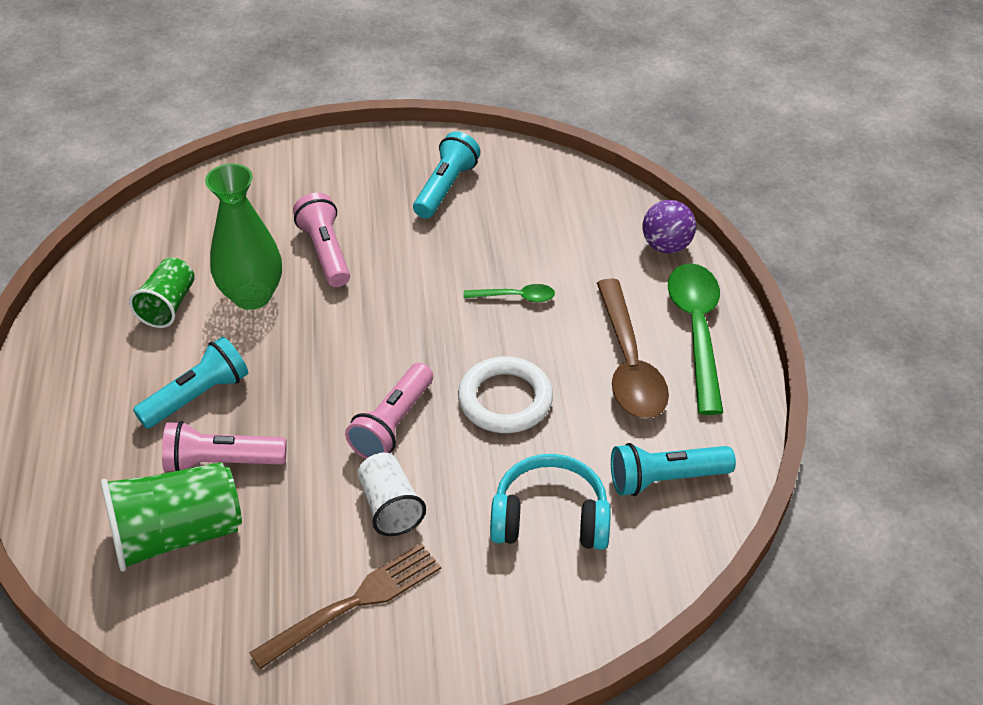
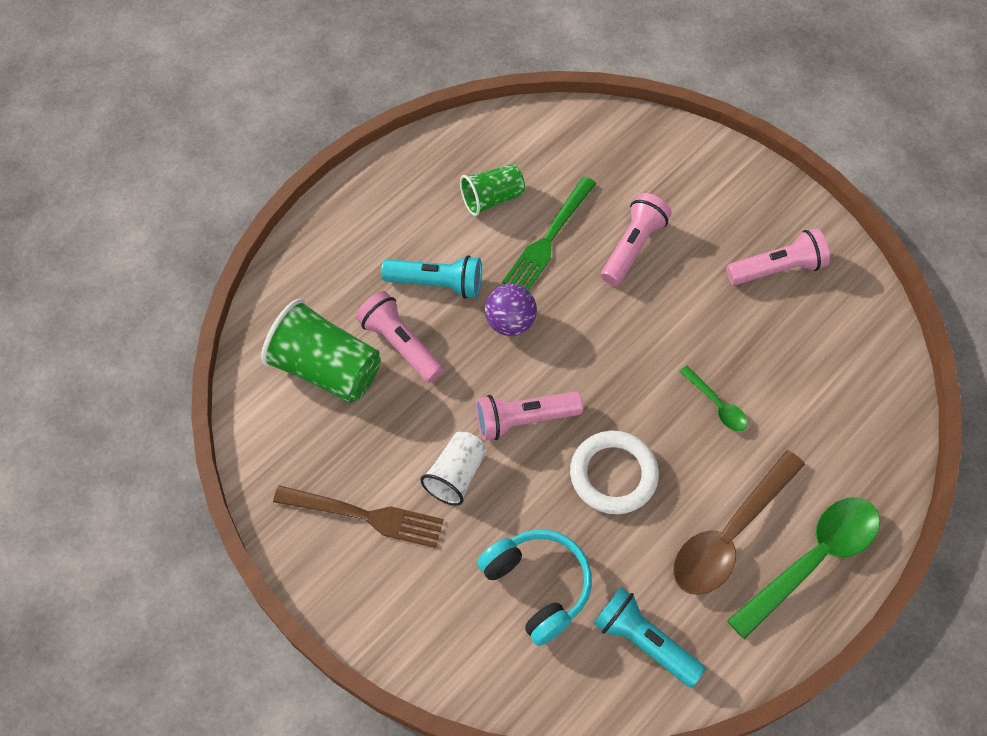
camera: 50 degrees right, 15 degrees up
green vase [205,164,282,310] -> green fork [502,176,597,291]
turquoise flashlight [413,132,480,219] -> pink flashlight [726,228,830,285]
purple ball [642,200,696,253] -> purple ball moved to [485,284,537,336]

